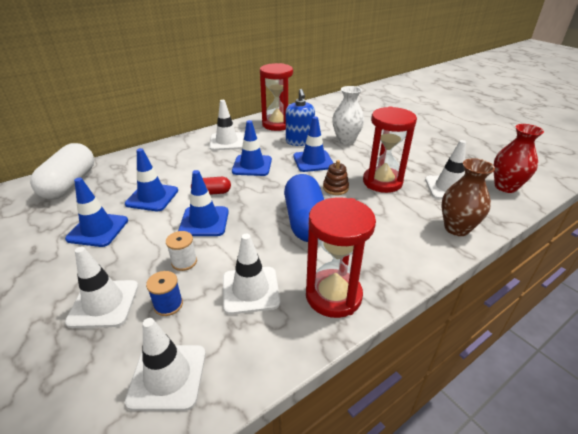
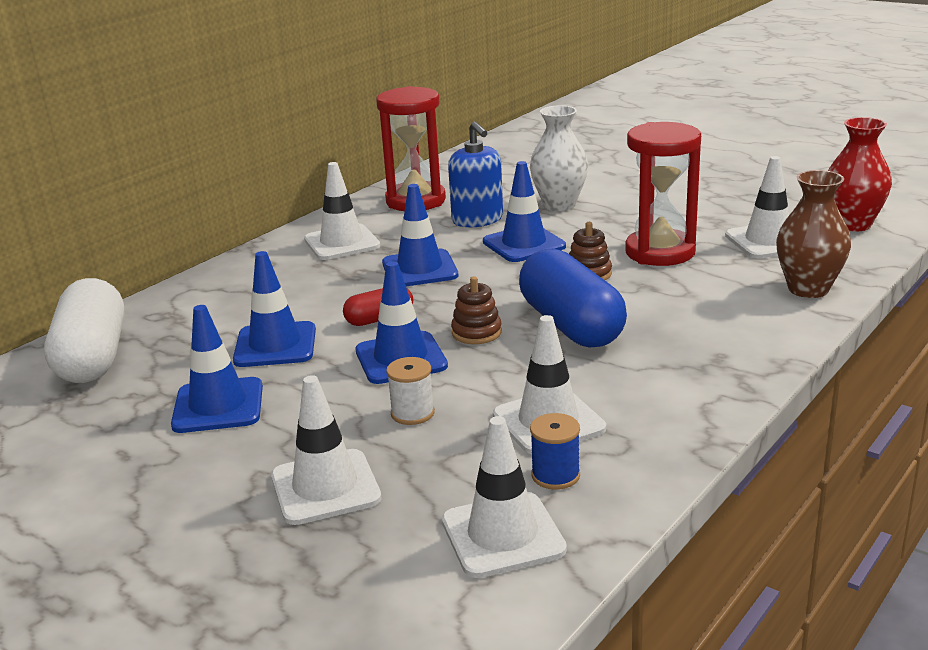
camera: 15 degrees left, 10 degrees down
blue spool [146,271,183,316] -> blue spool moved to [530,413,580,490]
red hourglass [306,197,376,318] -> none
none -> brown stacking toy [451,276,502,344]

